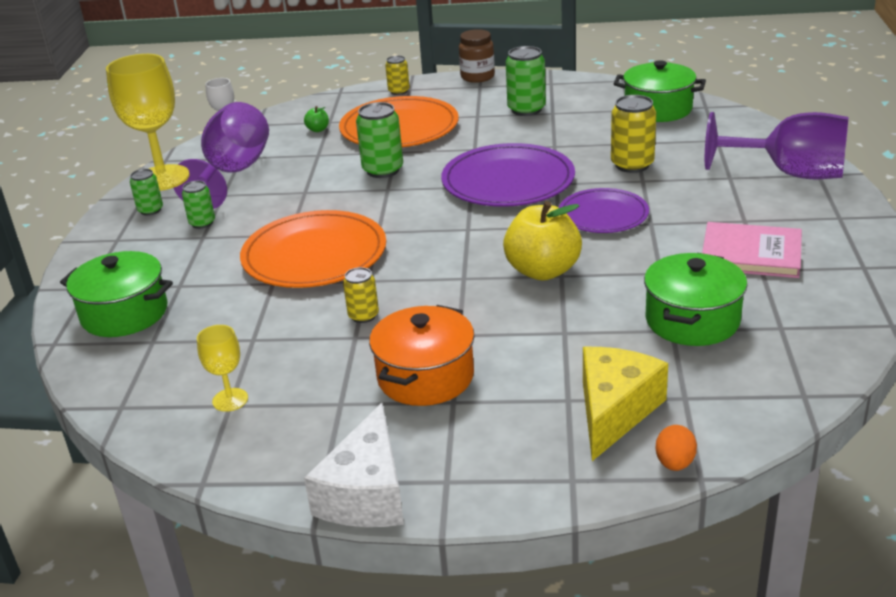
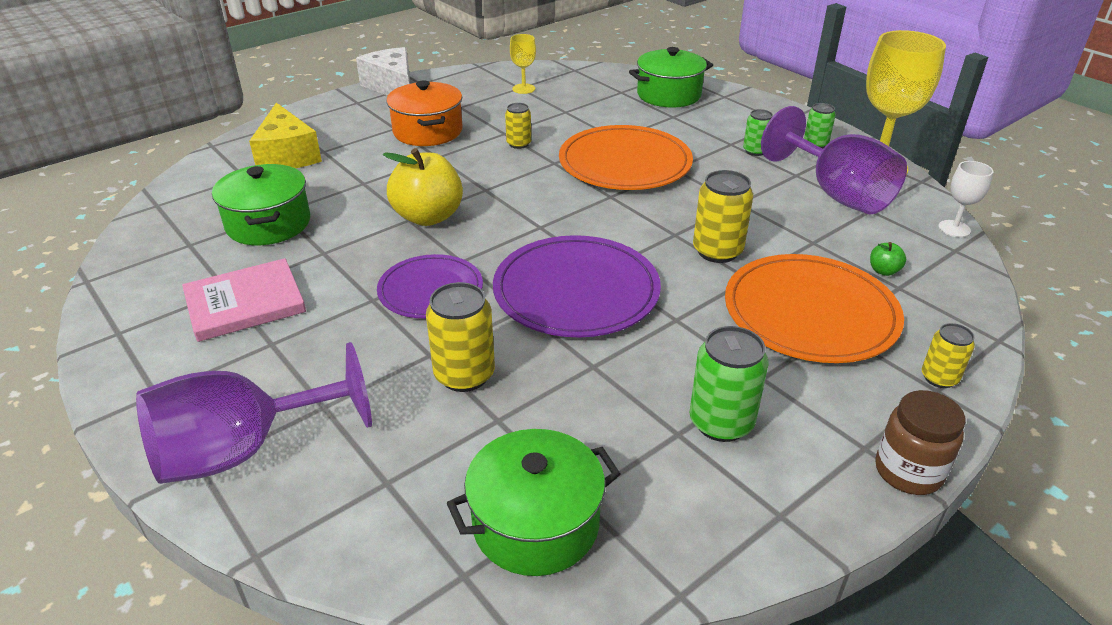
camera: 135 degrees right, 5 degrees up
green can [356,102,403,178] -> yellow can [693,170,753,263]
orange egg [656,425,697,471] -> none

